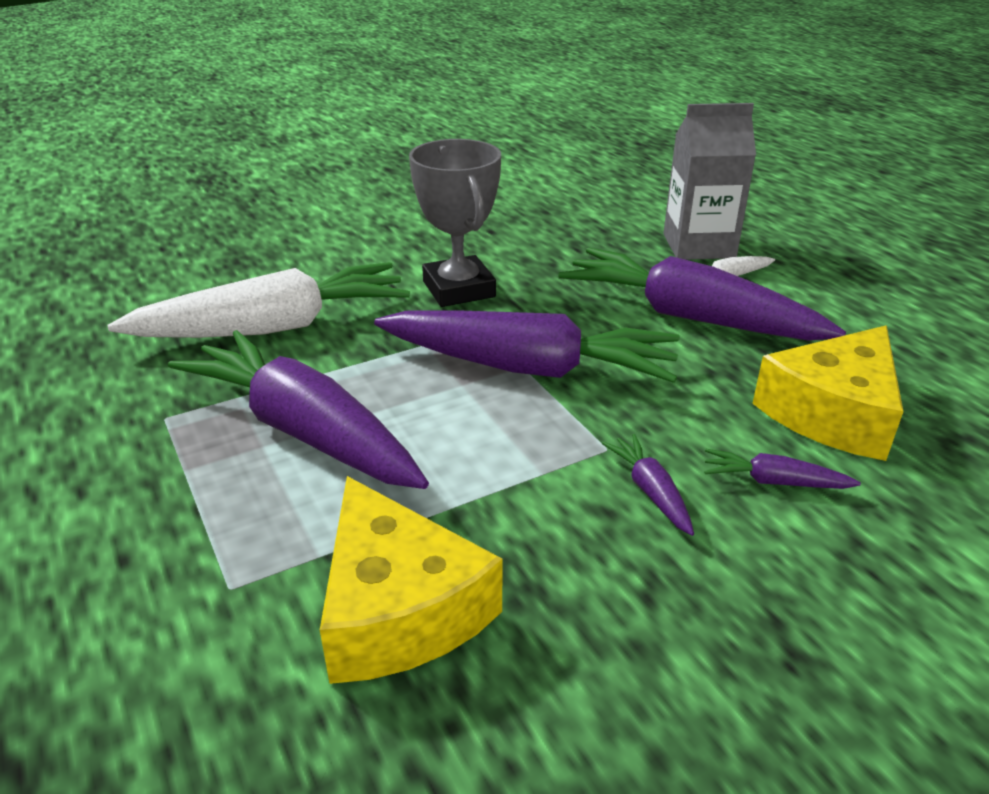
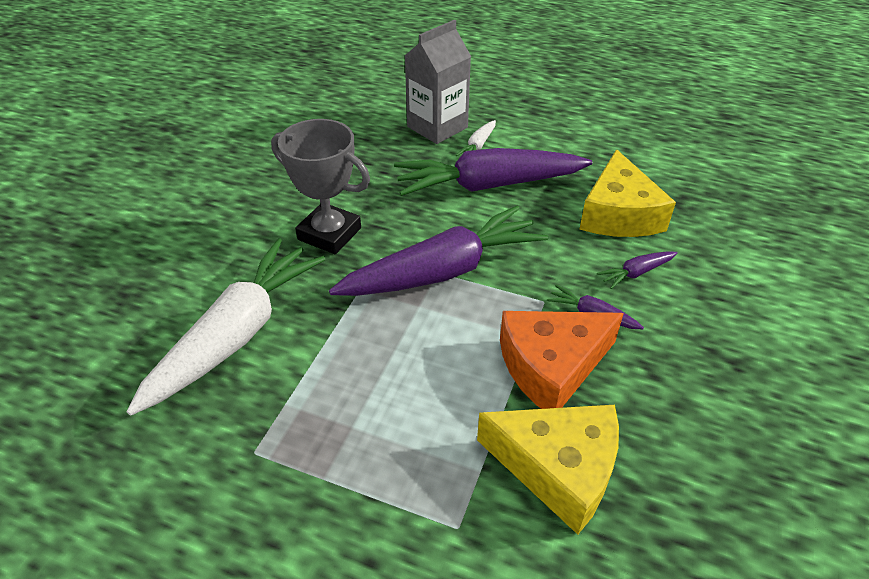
camera: 40 degrees left, 10 degrees up
purple carrot [168,330,429,489] -> none
none -> orange cheese [500,311,624,409]

